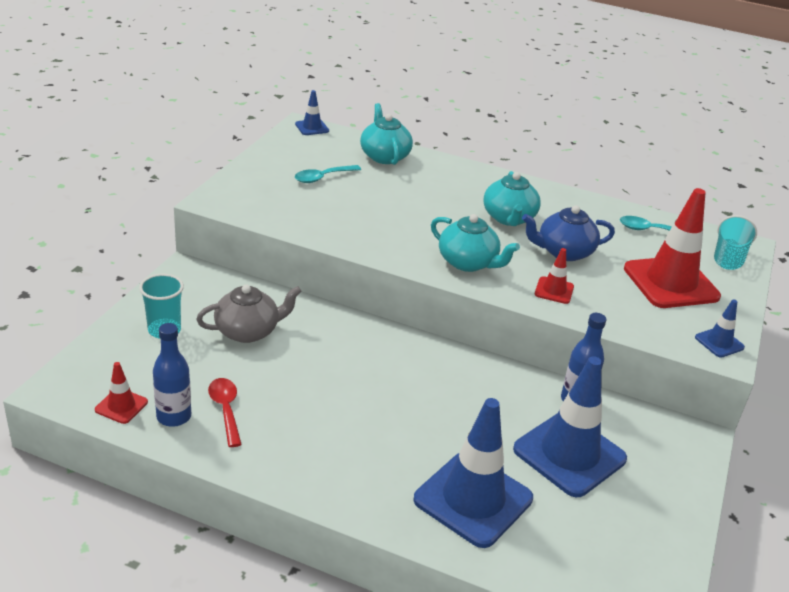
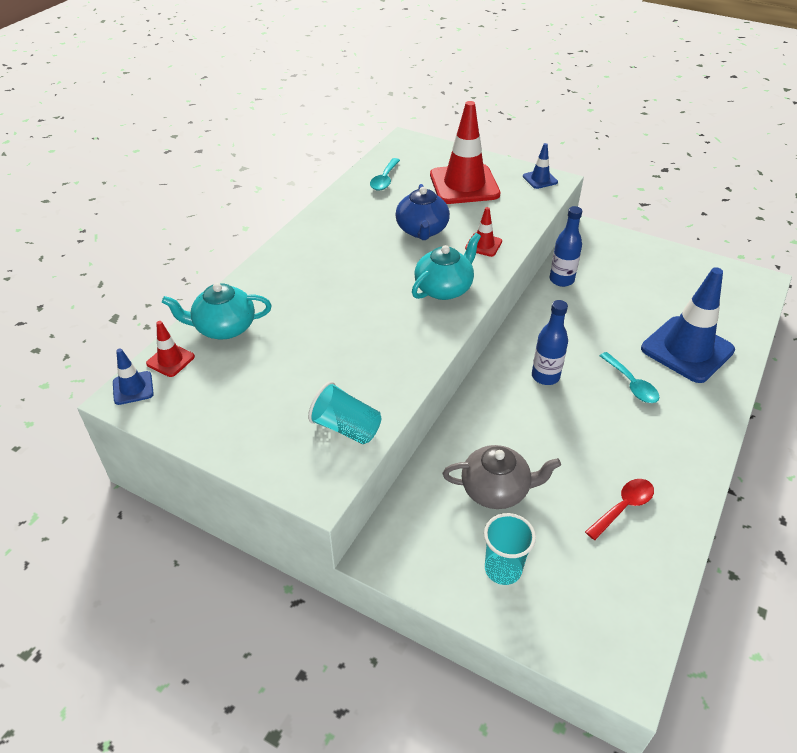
camera: 80 degrees left, 10 degrees up
red traffic cone [95,362,148,424] -> red traffic cone moved to [146,321,195,377]
blue bottle [153,323,191,427] -> blue bottle moved to [532,300,568,385]
grey teapot [196,285,302,343] -> grey teapot turned 105 degrees clockwise [443,445,561,509]
red spoon [208,378,242,447] -> red spoon turned 150 degrees clockwise [585,479,654,540]
turquoise spoon [295,165,361,183] -> turquoise spoon moved to [599,352,659,403]
turquoise teapot [483,171,541,226] -> none
blue traffic cone [513,356,627,497] -> none
turquoise cup [714,215,757,270] -> turquoise cup moved to [308,381,381,444]

